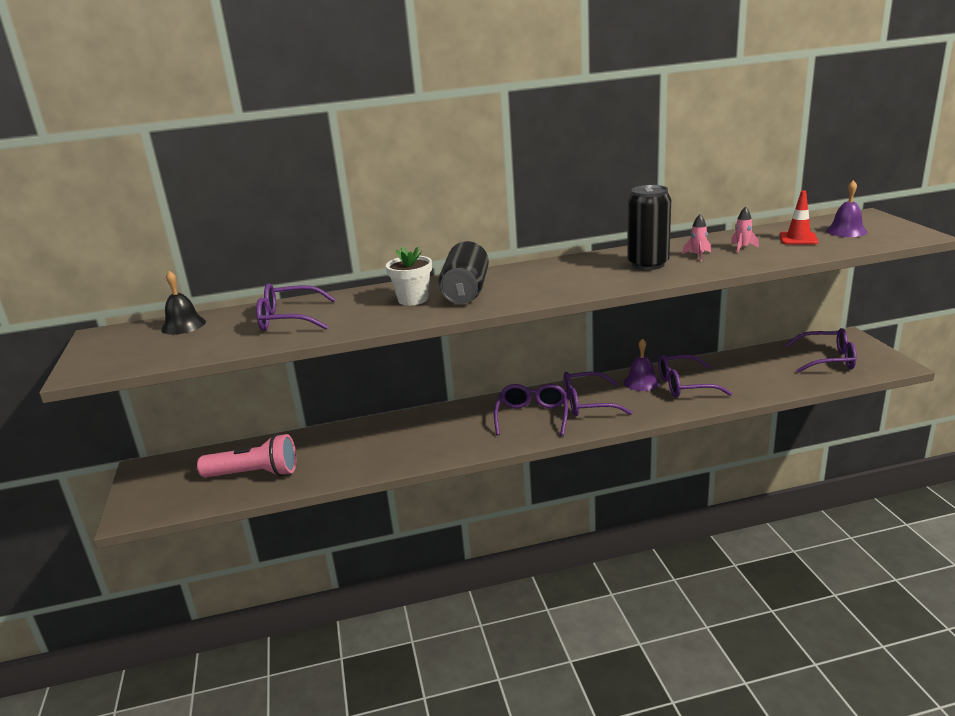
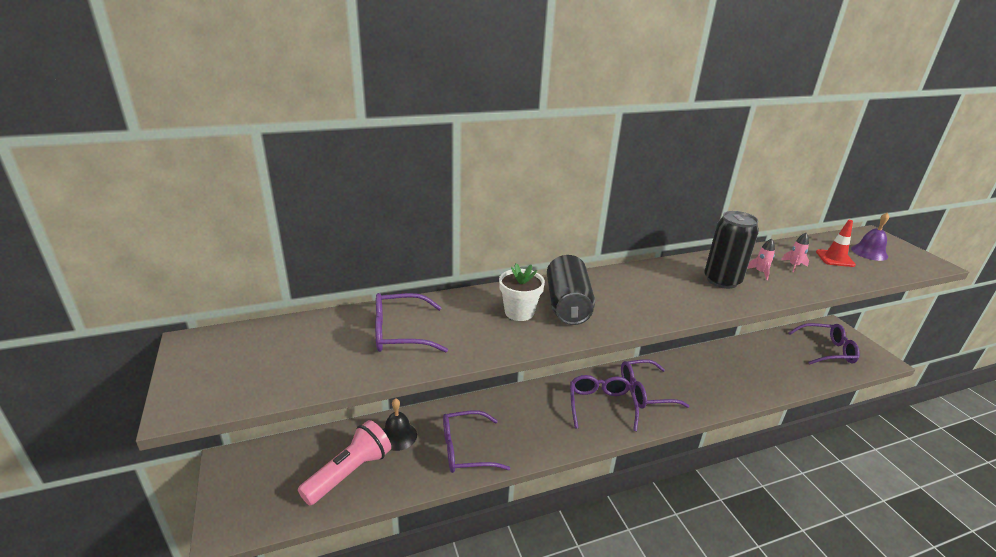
camera: 10 degrees left, 5 degrees up
black bell [161,271,206,335] -> black bell moved to [383,398,417,451]
pink flashlight [197,434,296,477] -> pink flashlight turned 45 degrees counterclockwise [298,420,391,505]
purple bell [623,338,660,391] -> none
purple glasses [658,355,732,397] -> purple glasses moved to [443,410,510,473]

